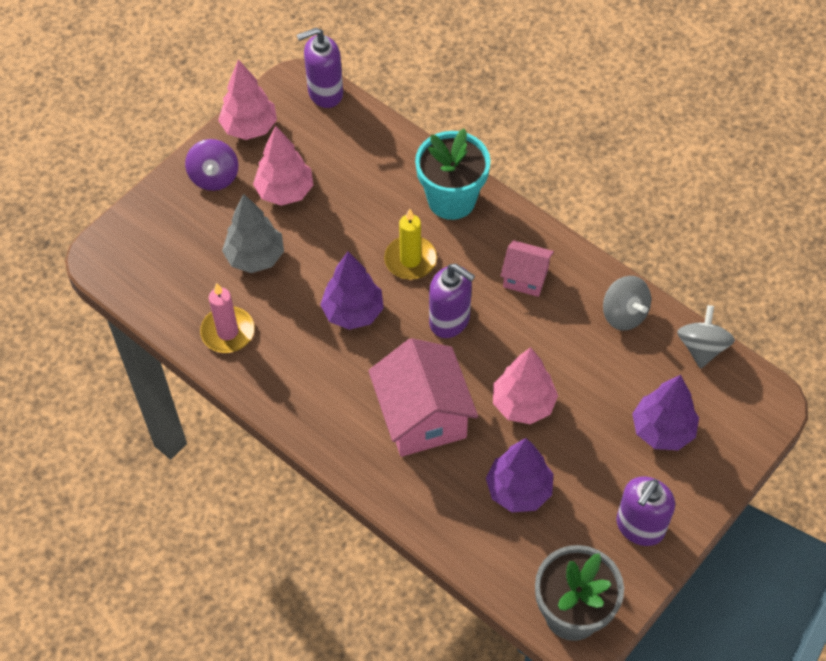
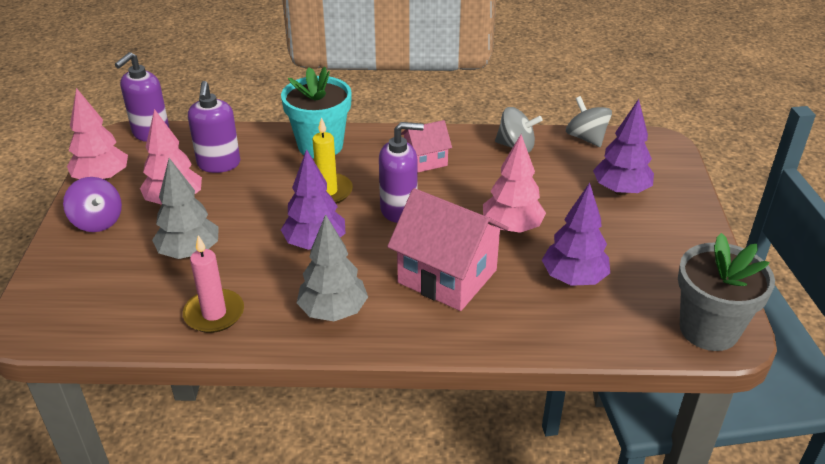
camera: 40 degrees left, 20 degrees down
purple soap dispenser [616,476,675,546] -> purple soap dispenser moved to [188,81,240,173]
none -> grey tree [297,214,368,321]

